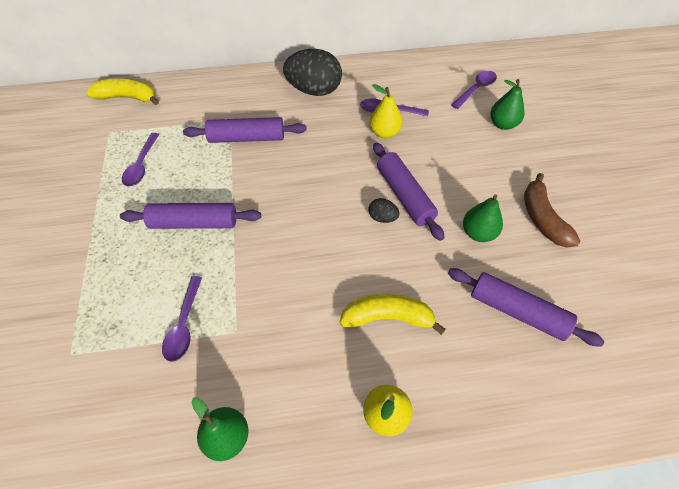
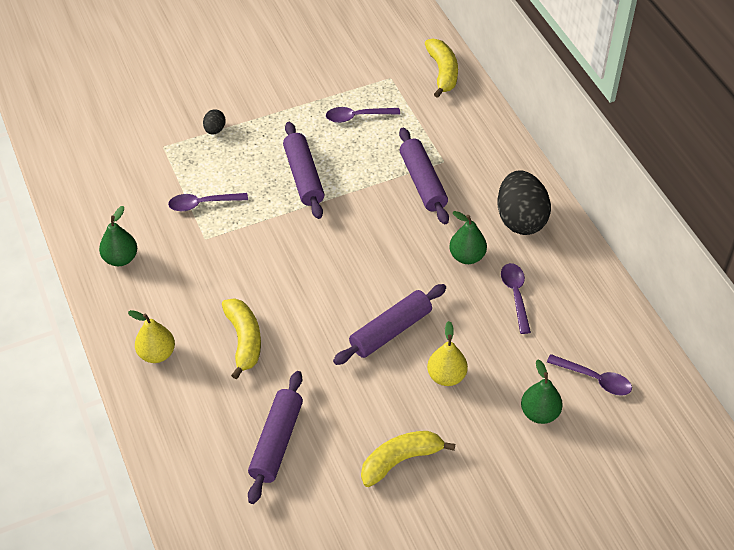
camera: 75 degrees right, 5 degrees down
black egg [368,198,400,223] -> black egg moved to [203,109,225,135]
yellow pear [369,84,403,138] -> yellow pear moved to [427,321,468,386]
green pear [463,194,503,242] -> green pear moved to [449,211,487,264]
brown banana [524,173,580,248] -> yellow banana [361,431,455,487]

